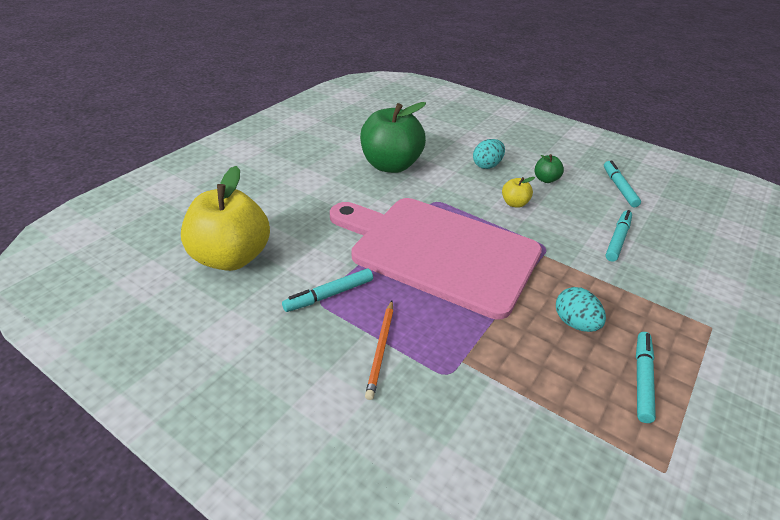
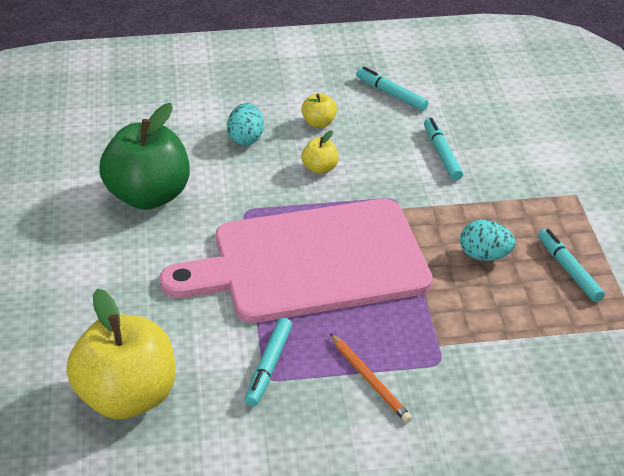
camera: 40 degrees left, 0 degrees up
green apple [535,154,564,183] -> yellow apple [301,93,337,128]

